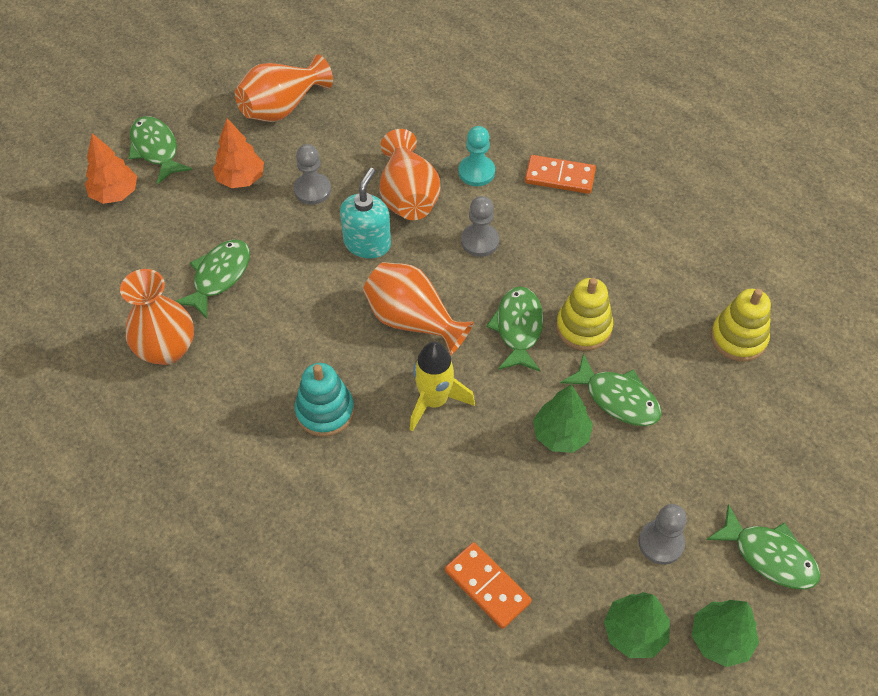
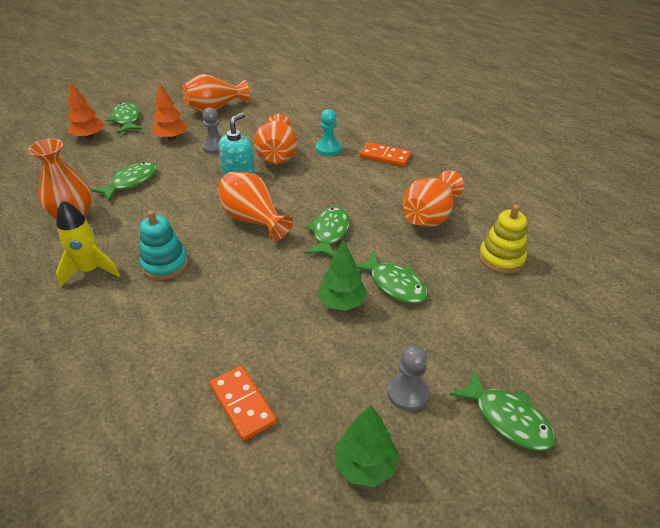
camera: 10 degrees right, 15 degrees down
yellow rocket [410,341,475,432] -> yellow rocket moved to [56,200,120,287]
grey pawn [461,196,499,257] -> none
yellow stacking toy [556,278,613,351] -> none
green tree [692,600,759,667] -> none
none -> orange vase [403,170,464,227]

